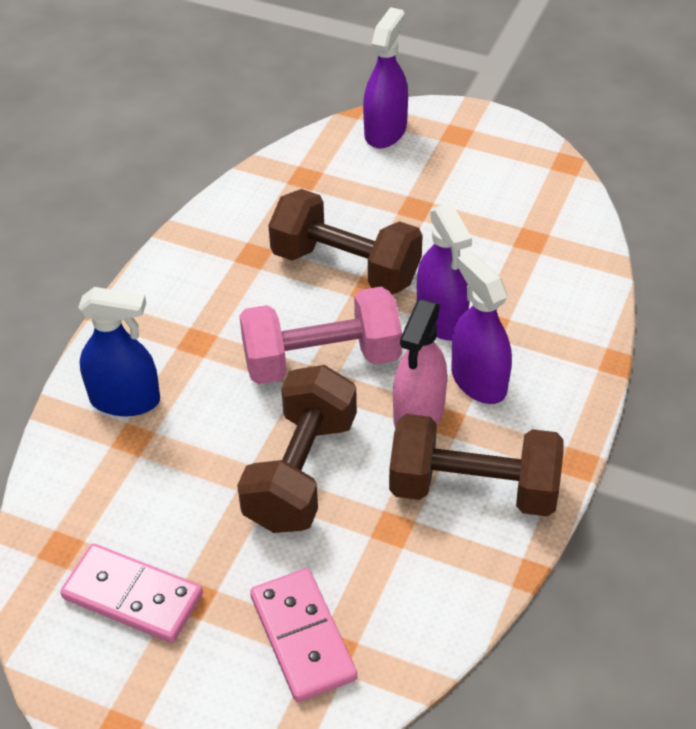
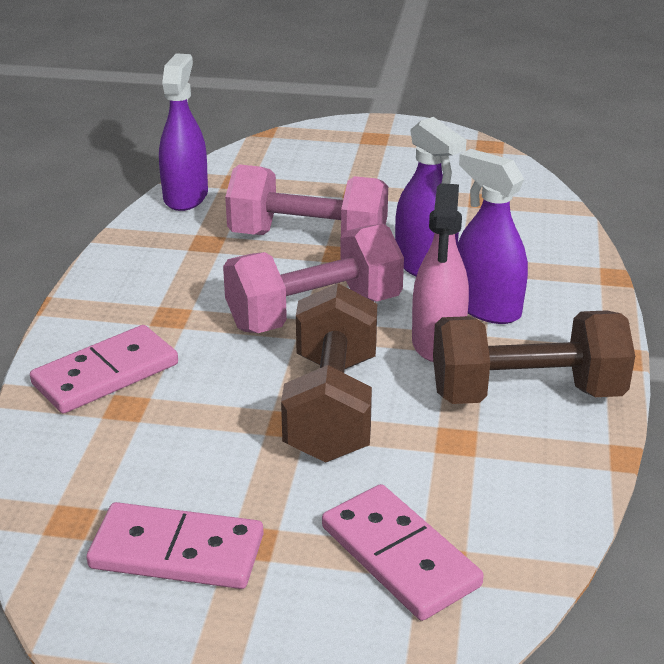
camera: 15 degrees left, 15 degrees down
blue spray bottle [78,287,160,416] -> pink domino [30,325,178,414]
brown dumbbell [268,189,423,295] -> pink dumbbell [225,164,388,236]
purple spray bottle [363,7,408,148] -> purple spray bottle moved to [159,53,208,211]

